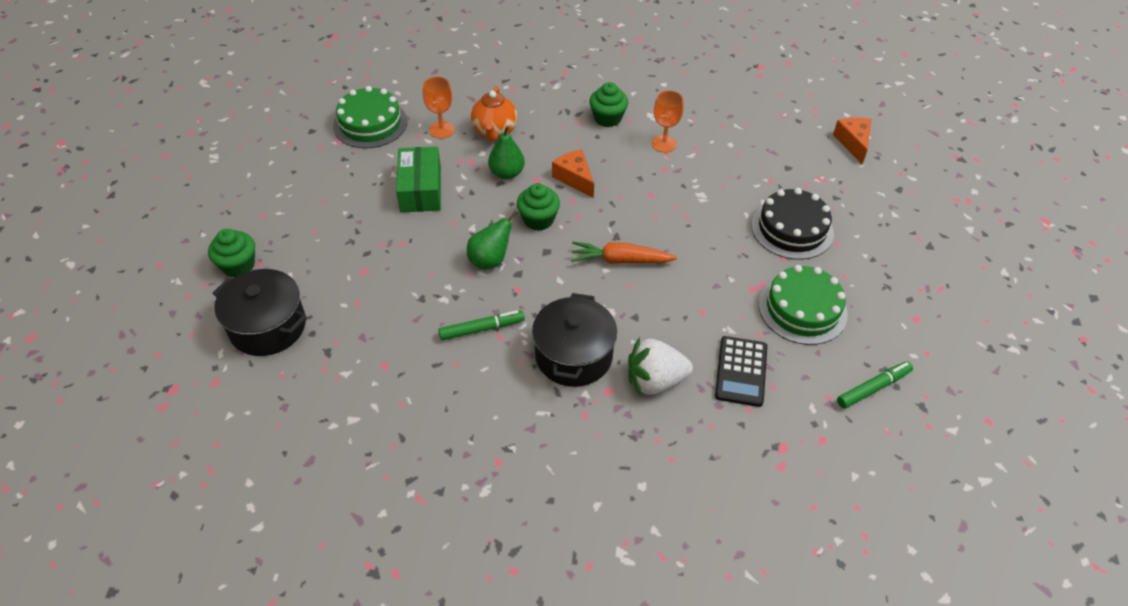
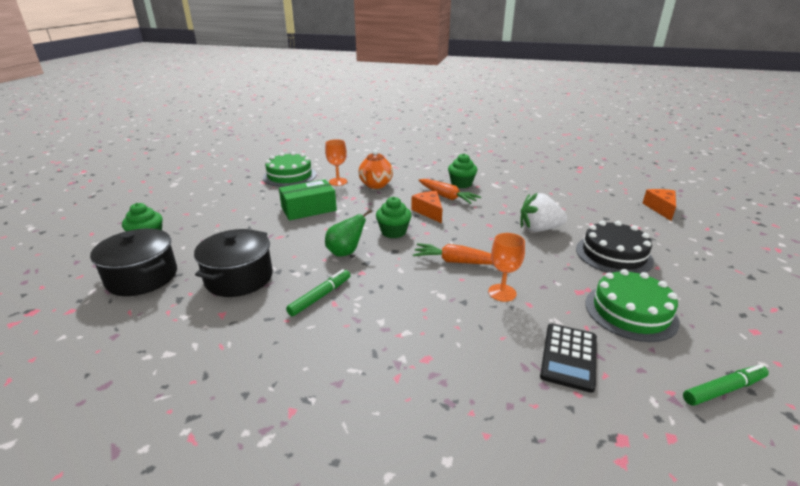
camera: 10 degrees right, 20 degrees down
green box [396,146,441,213] -> green box turned 60 degrees clockwise [279,179,337,220]
green marker [438,310,525,340] -> green marker turned 45 degrees counterclockwise [286,269,351,316]
green pear [488,126,525,179] -> none
black pot [532,293,617,387] -> black pot moved to [194,229,273,297]
white strawberry [628,337,693,396] -> white strawberry moved to [520,193,567,232]
orange goblet [652,90,684,153] -> orange goblet moved to [488,233,525,302]
none -> orange carrot [418,179,481,204]

